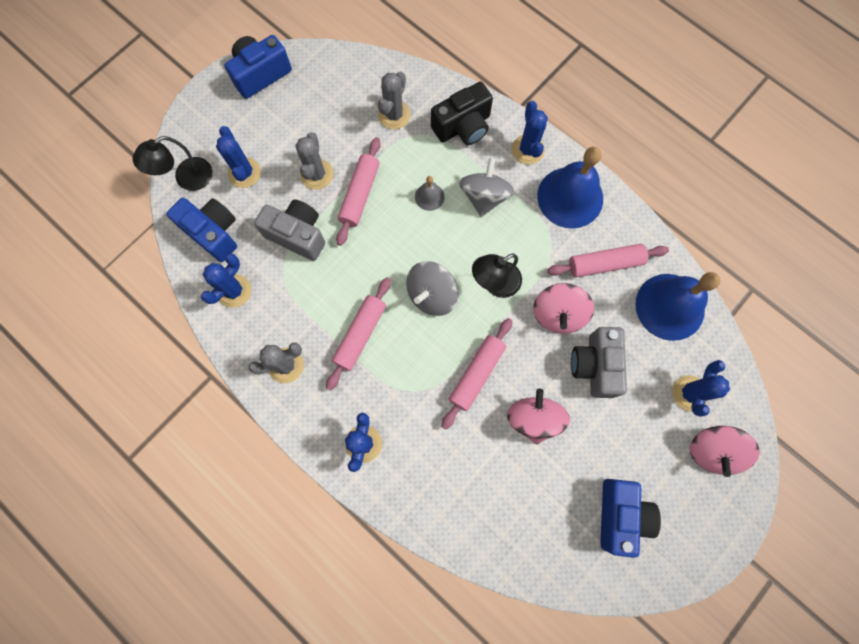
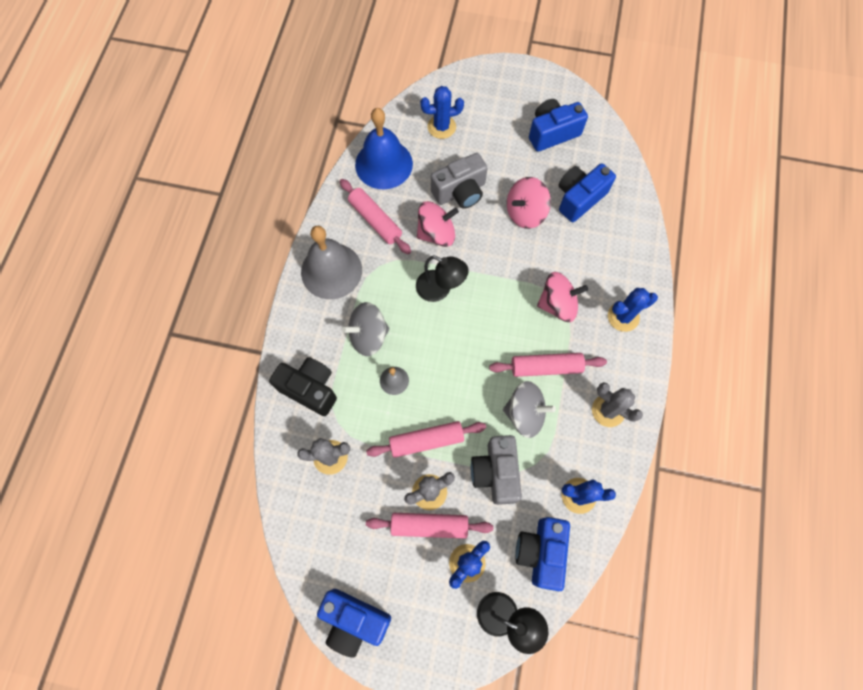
camera: 120 degrees left, 5 degrees down
grey spinning top [406,261,458,316] -> grey spinning top moved to [503,381,556,438]
pink rolling pin [442,318,512,430] -> pink rolling pin moved to [366,513,493,539]
blue cactus [512,101,548,164] -> none
blue bell [537,147,603,228] -> grey bell [301,225,362,299]
pink spinning top [690,426,760,477] -> pink spinning top moved to [537,272,588,322]
none -> blue camera [558,163,616,222]

